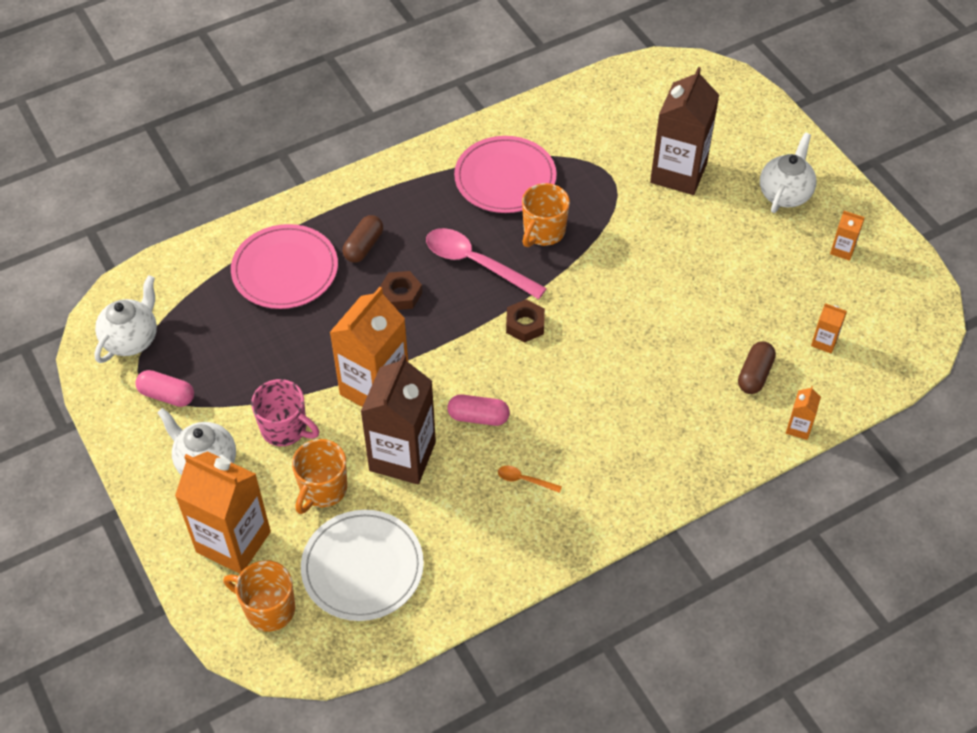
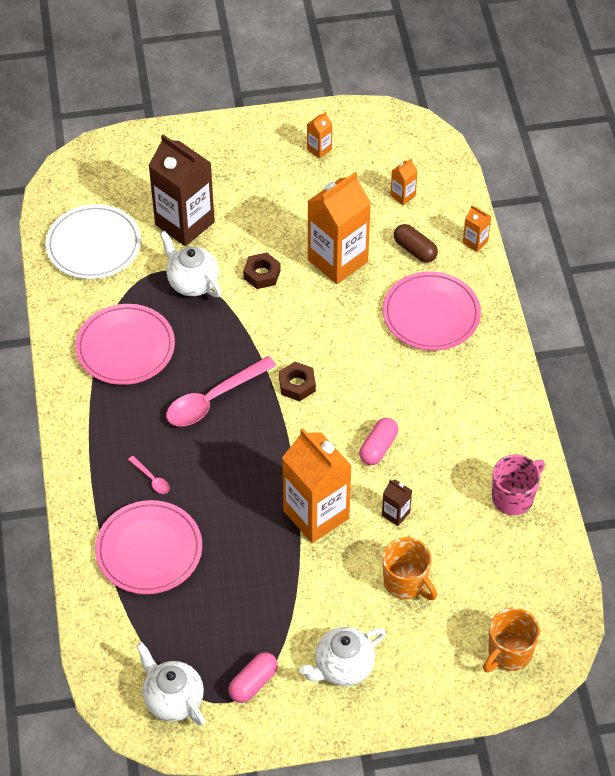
camera: 70 degrees left, 0 degrees up
orange carton [175,451,271,574] -> orange carton moved to [308,172,371,284]
pink mug [251,379,319,446] -> pink mug moved to [492,454,545,515]
white plate [301,510,424,621] -> white plate moved to [45,204,141,279]
brown capsule [342,215,383,263] -> pink spoon [128,456,170,494]
brown carton [360,354,436,484] -> brown carton [382,479,412,526], size x0.43
brown nut [380,271,422,310] -> brown nut moved to [243,253,281,289]
orange spoon [498,466,562,493] -> none
orange mug [522,183,570,247] -> none
white teapot [760,133,816,213] -> white teapot moved to [160,231,221,297]
none -> pink plate [383,272,481,351]

